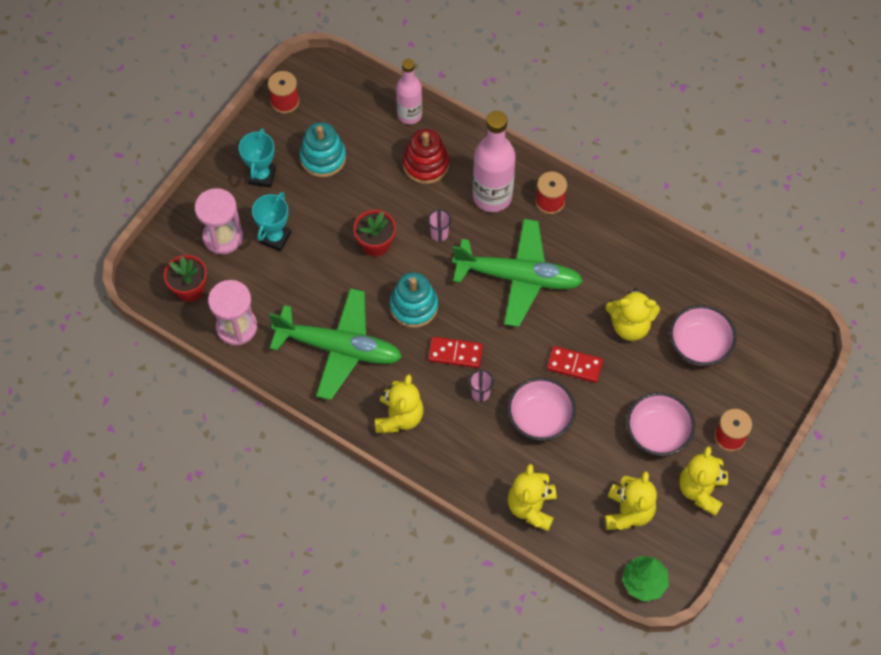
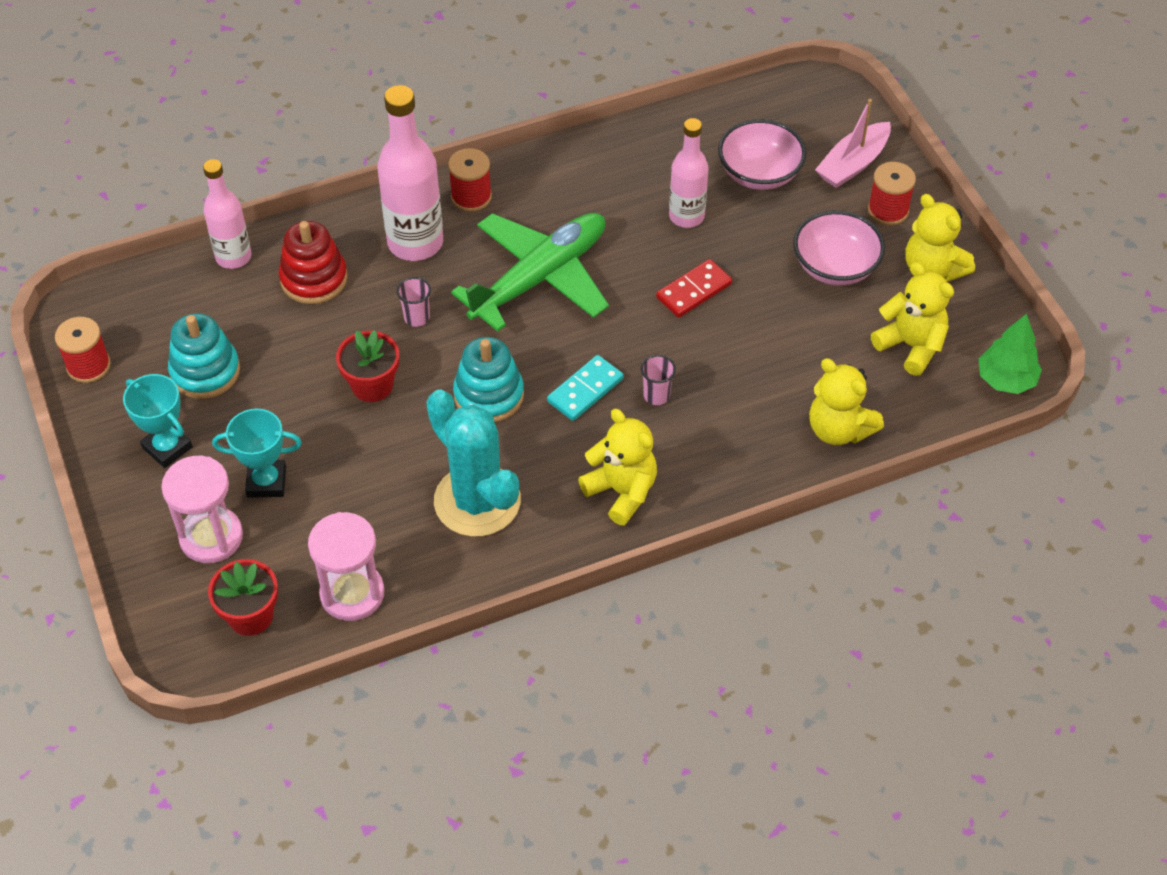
camera: 55 degrees left, 10 degrees down
turquoise trophy [252,192,291,252] -> turquoise trophy turned 60 degrees counterclockwise [212,409,302,498]
green plane [269,288,402,400] -> turquoise cactus [426,389,521,537]
red domino [428,337,483,368] -> turquoise domino [547,355,624,421]
pink bowl [508,378,576,441] -> none
yellow teddy bear [606,288,660,341] -> pink bottle [669,118,709,228]
none -> pink boat [815,99,891,188]

